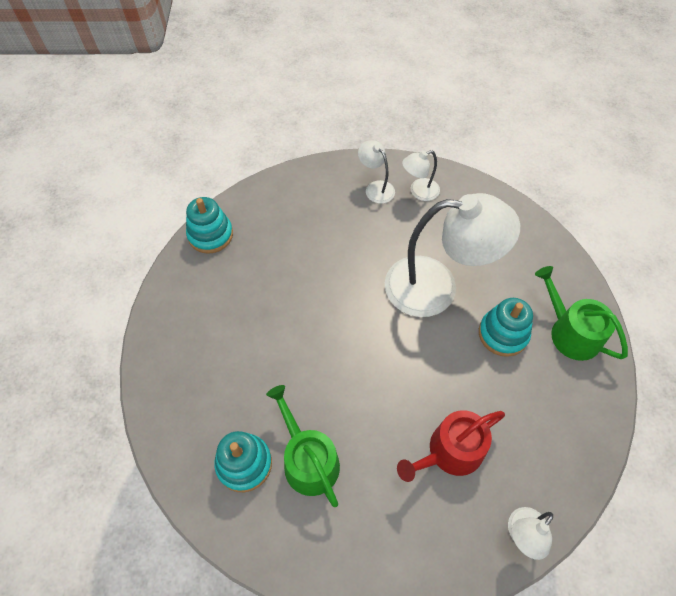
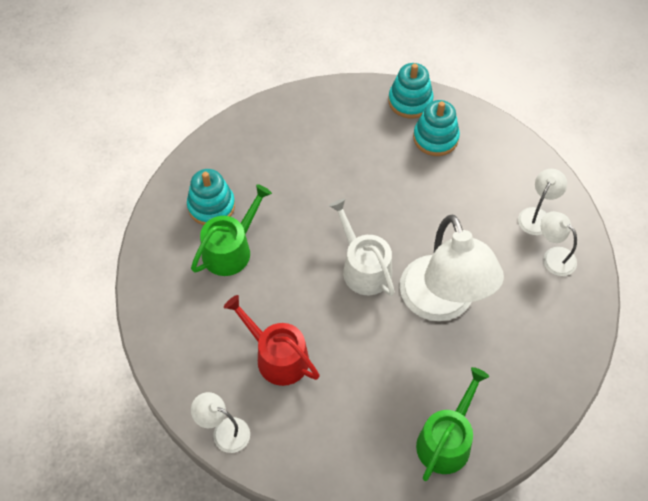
camera: 70 degrees right, 0 degrees up
turquoise stacking toy [479,298,533,357] -> turquoise stacking toy moved to [413,100,460,156]
none -> white watering can [329,199,395,296]

